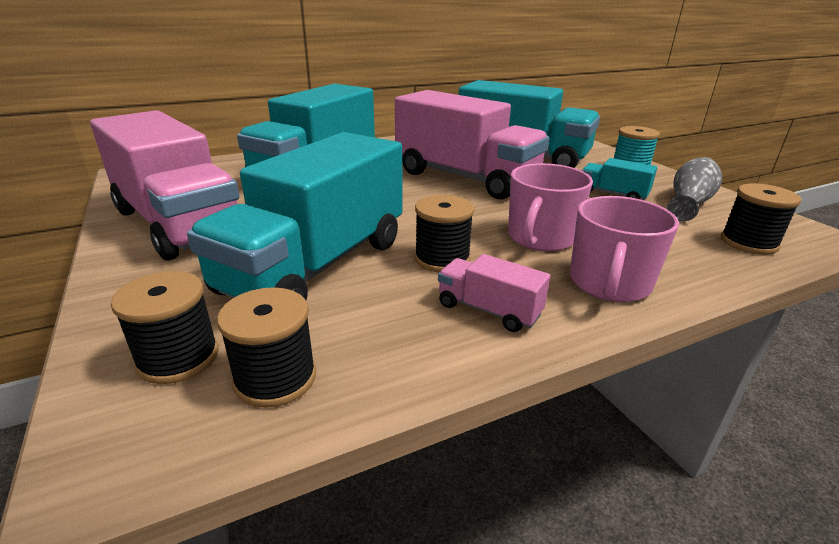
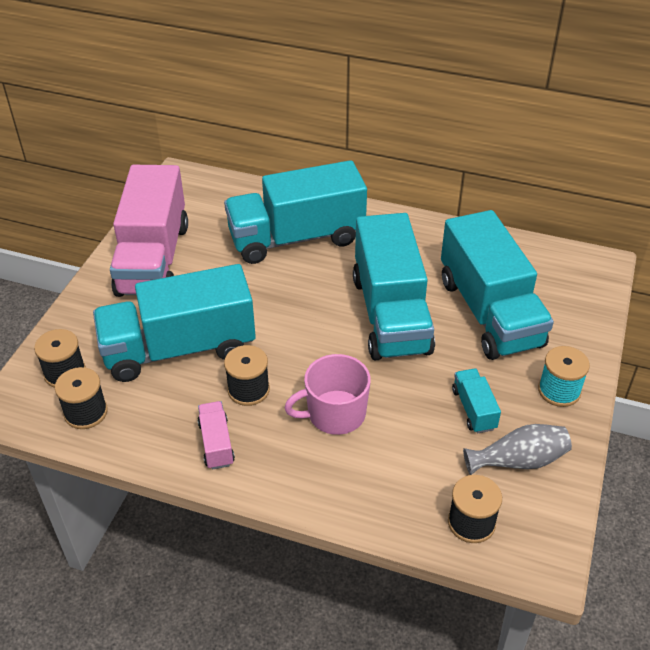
camera: 45 degrees right, 15 degrees up
pink truck [395,90,549,200] -> turquoise truck [353,213,435,360]
pink mug [570,196,679,302] -> none

